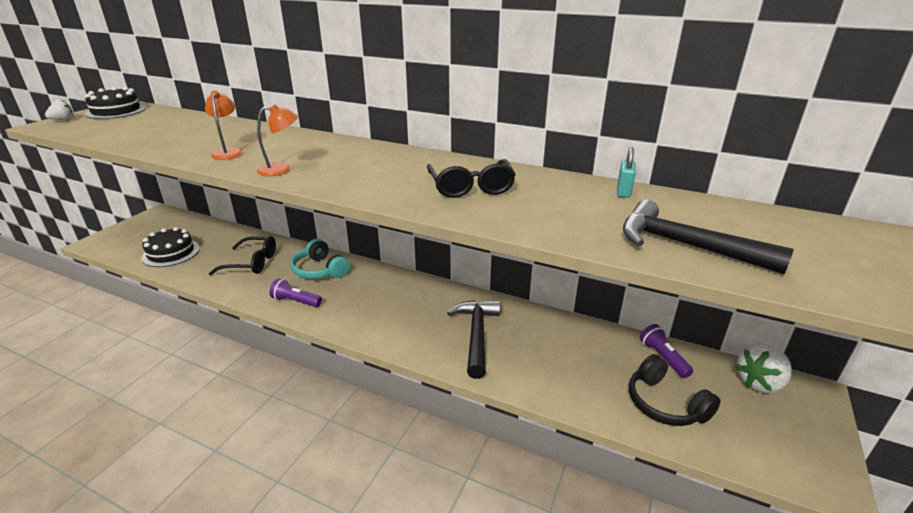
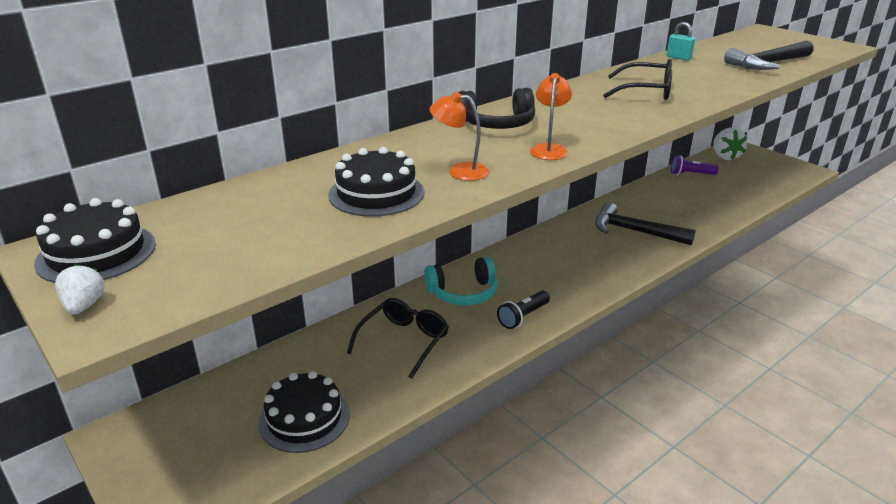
camera: 65 degrees left, 0 degrees up
purple flashlight [270,279,322,307] -> black flashlight [497,291,550,329]
black headphones [629,354,721,426] -> black headphones moved to [458,88,535,129]
none -> black cake [328,147,424,217]

